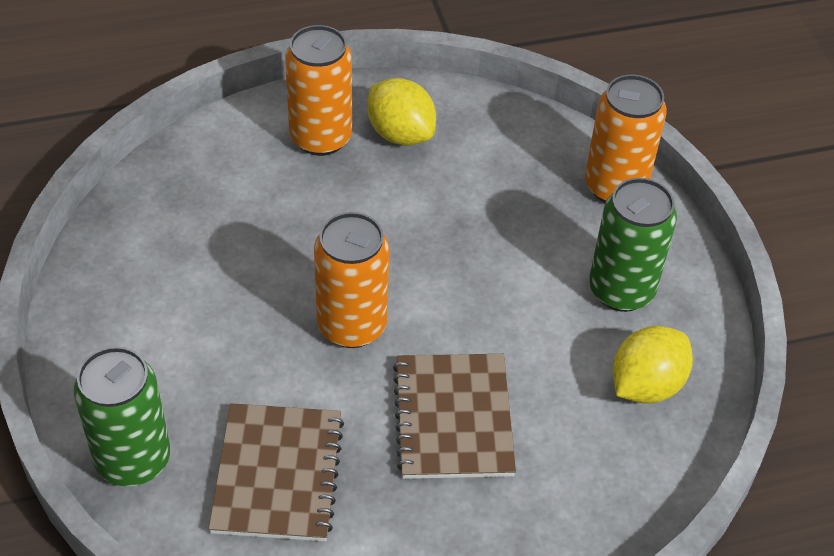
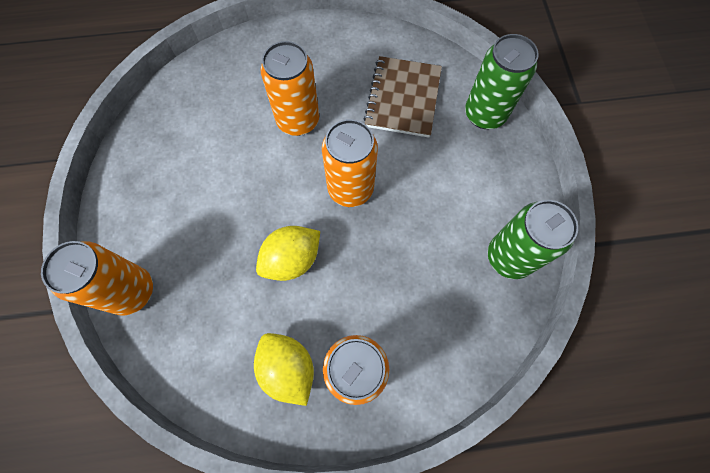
camera: 170 degrees left, 20 degrees up
brown notebook [393,354,516,479] -> orange can [261,41,319,136]
green can [589,178,677,312] -> green can moved to [488,200,578,279]
yellow lemon [612,326,693,404] -> yellow lemon moved to [256,226,320,281]

